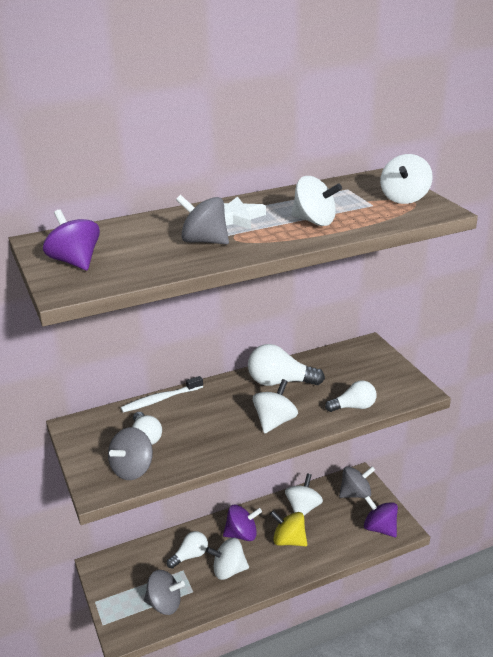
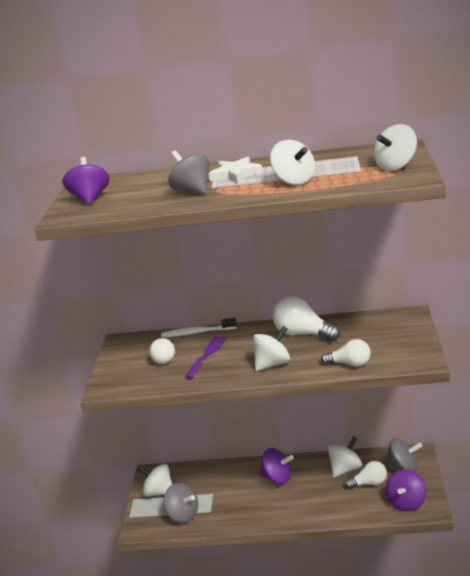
camera: 30 degrees right, 5 degrees down
grey spinning top [108,427,153,480] -> none
white light bulb [167,531,208,569] -> white light bulb moved to [345,461,387,489]
white spinning top [206,538,249,580] -> white spinning top moved to [137,464,172,497]
yellow spinning top [270,510,307,546] -> none
purple spinning top [364,495,398,537] -> purple spinning top turned 135 degrees counterclockwise [386,469,426,512]
none -> purple fork [185,336,227,379]

